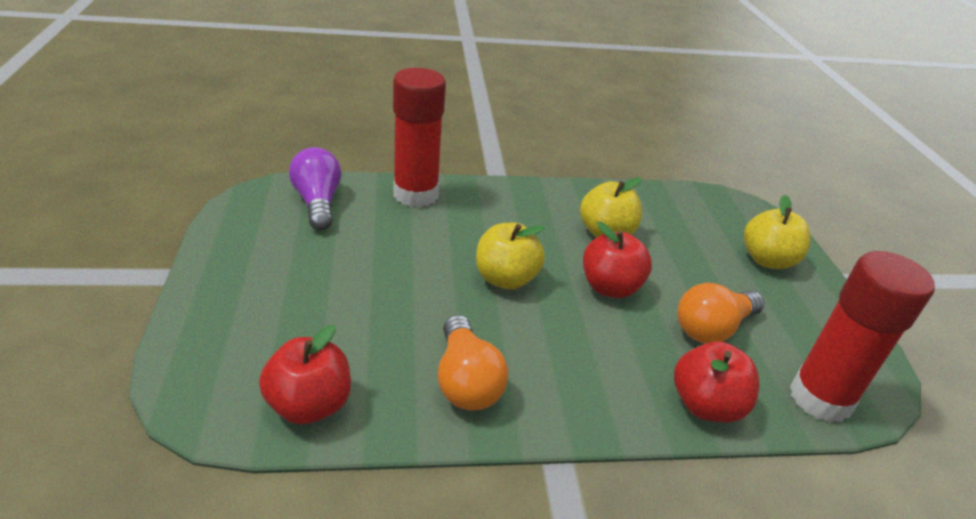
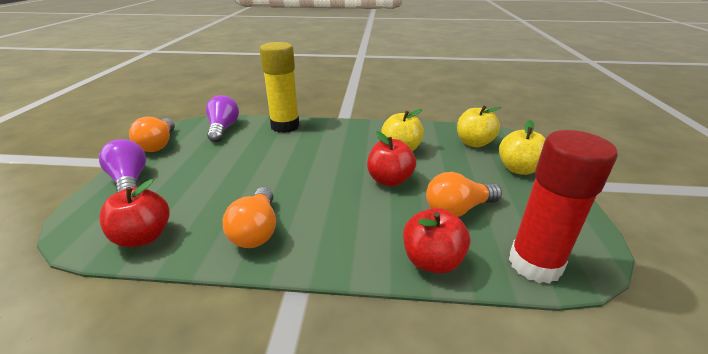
camera: 15 degrees right, 5 degrees down
red glue stick [393,68,446,207] -> yellow glue stick [260,42,300,133]
yellow apple [476,223,545,290] -> yellow apple moved to [457,106,501,147]
none -> purple light bulb [99,139,146,192]
none -> orange light bulb [129,117,175,152]

